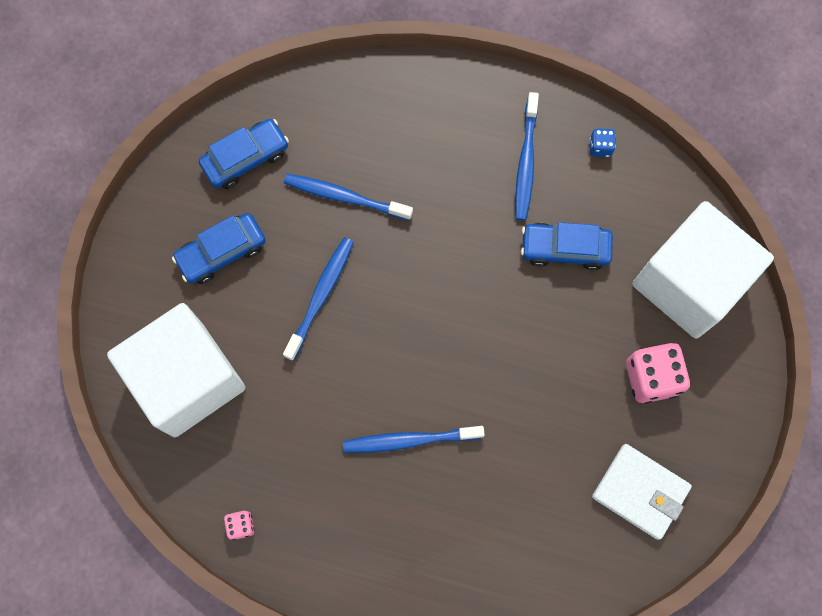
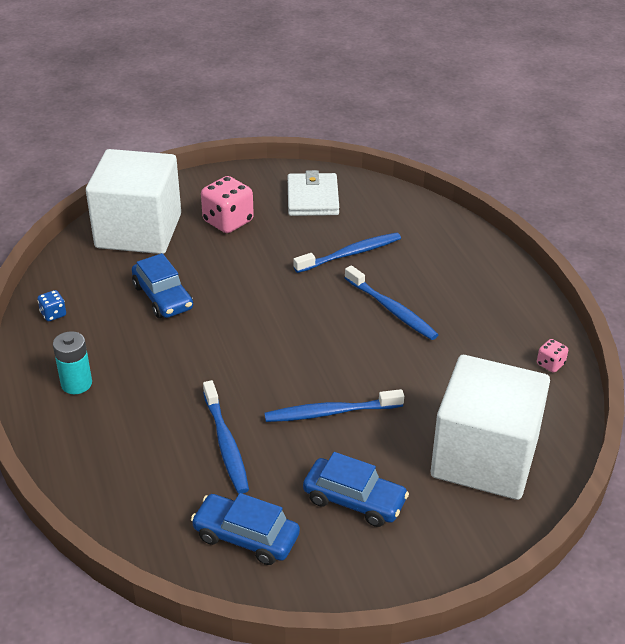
camera: 125 degrees left, 35 degrees down
blue toothbrush [515,92,539,221] -> blue toothbrush moved to [294,232,401,273]
none -> turquoise battery [53,331,92,394]

